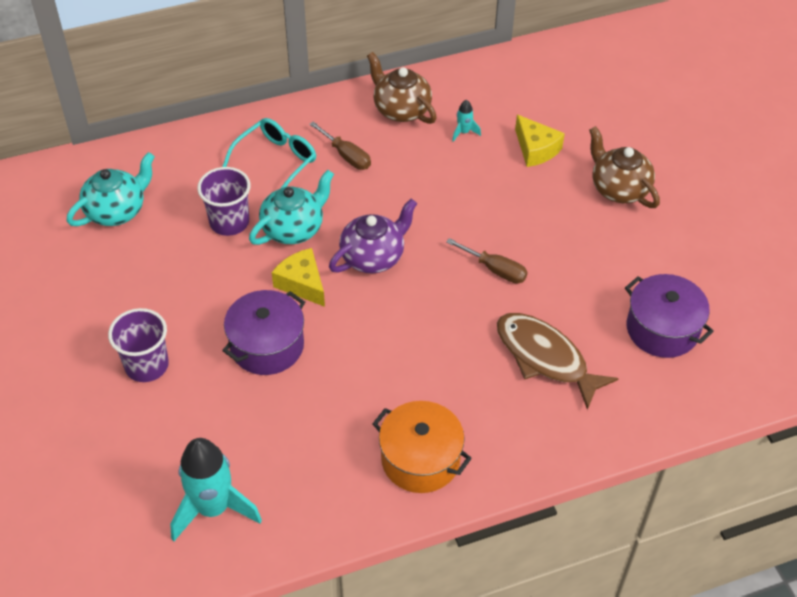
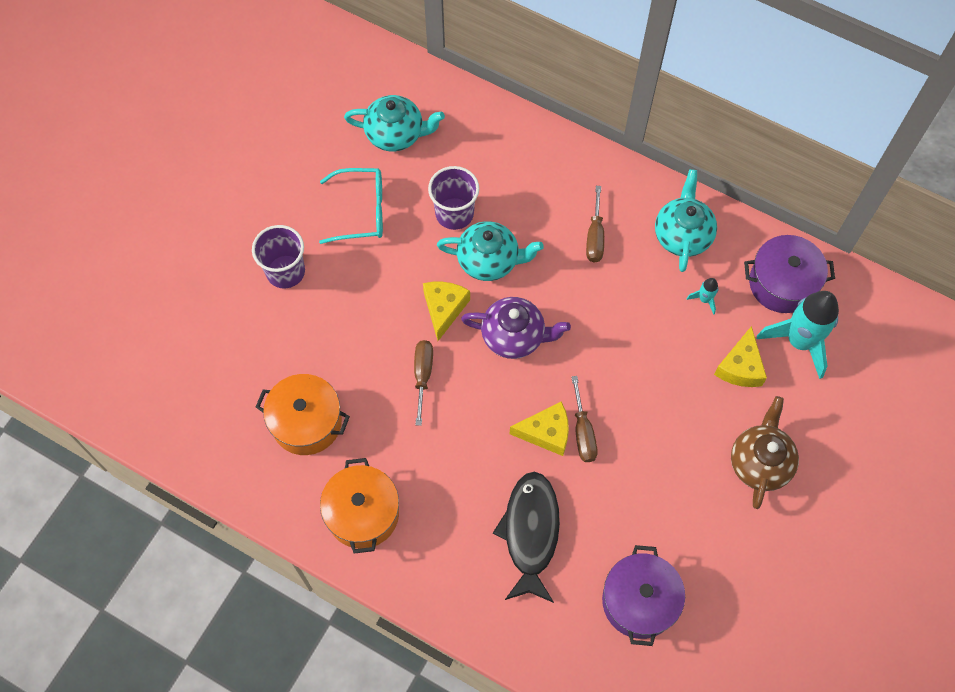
camera: 50 degrees right, 15 degrees up
turquoise rocket [170,438,262,541] -> turquoise rocket moved to [757,291,839,379]
turquoise glasses [222,118,316,189] -> turquoise glasses moved to [319,168,383,244]
purple pot [222,290,305,375] -> purple pot moved to [744,235,835,313]
brown teapot [367,52,437,124] -> turquoise teapot [655,169,717,272]
brown fish [497,313,619,410] -> black fish [493,472,560,603]
none -> orange pot [256,374,350,455]
none -> brown screwdriver [414,340,433,426]
none -> yellow cheese [510,401,569,456]

